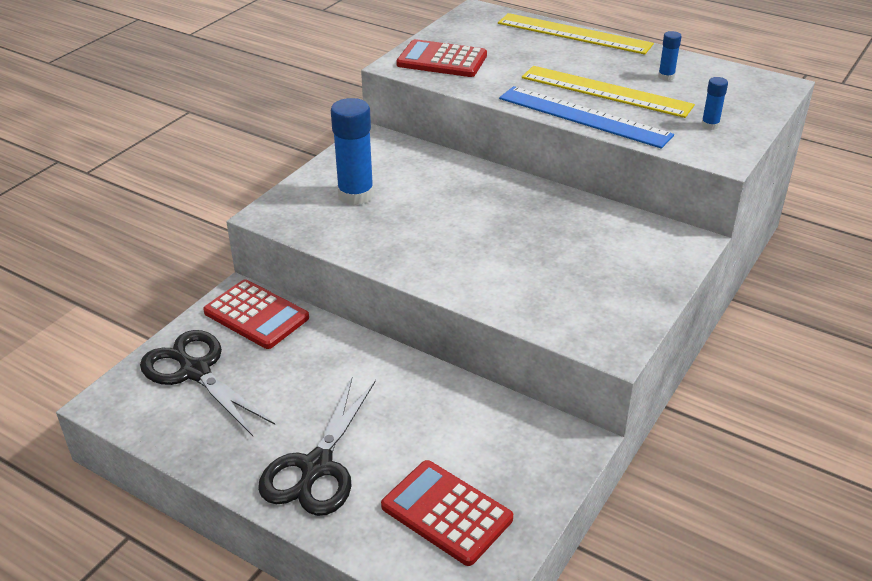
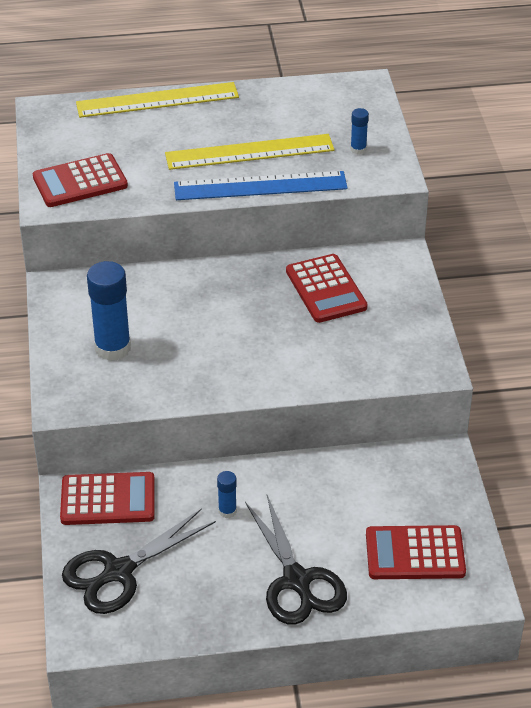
camera: 40 degrees left, 5 degrees up
black scissors [140,330,275,436] -> black scissors turned 45 degrees counterclockwise [62,508,216,614]
blue glue stick [658,31,682,81] -> blue glue stick moved to [217,471,237,518]
none -> red calculator [286,254,368,323]

